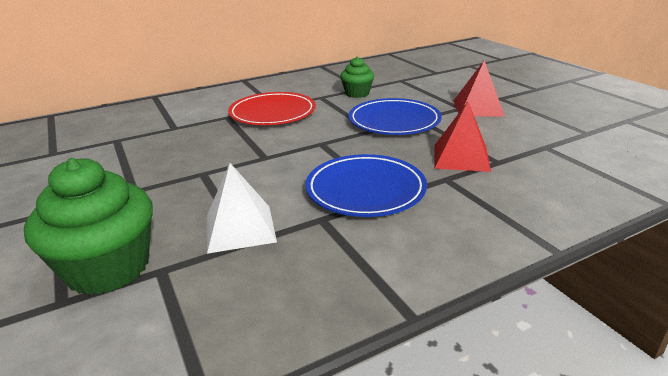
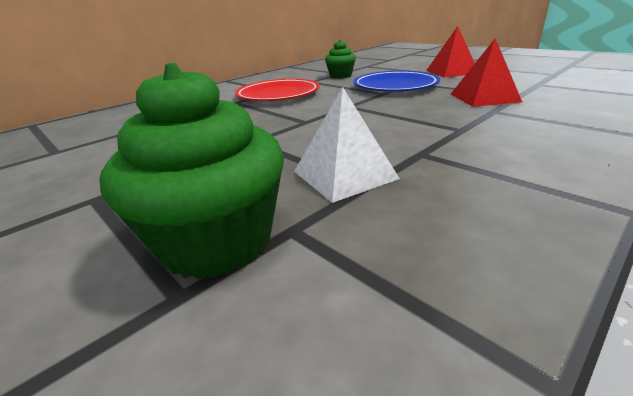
camera: 15 degrees left, 0 degrees up
blue plate [305,154,427,217] -> none

